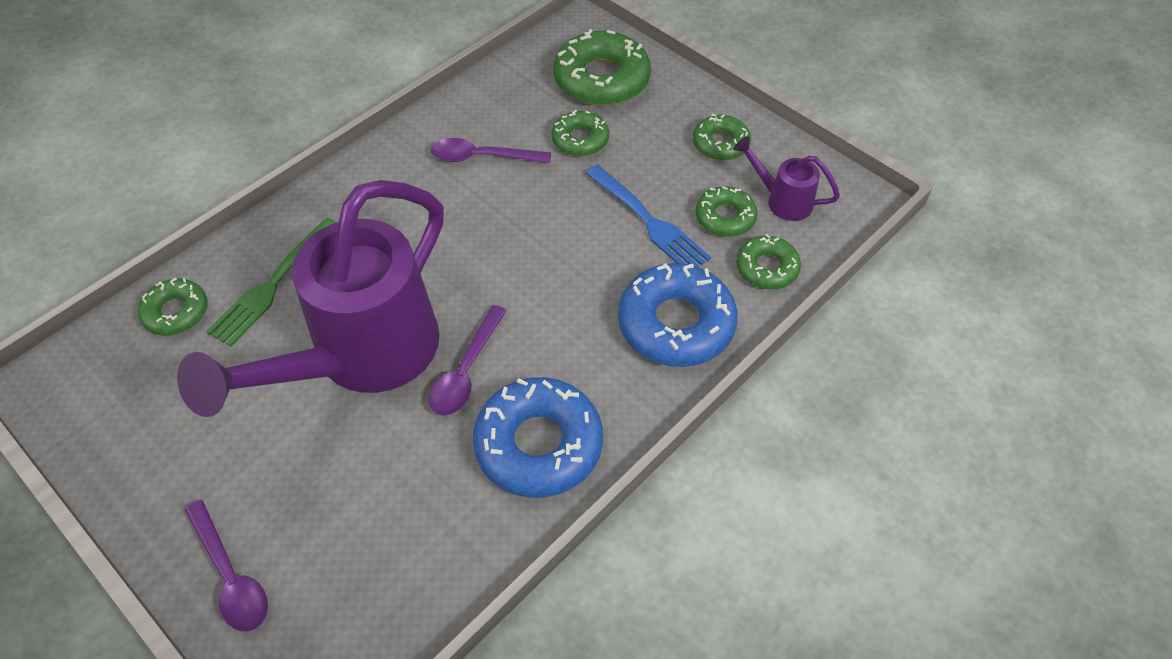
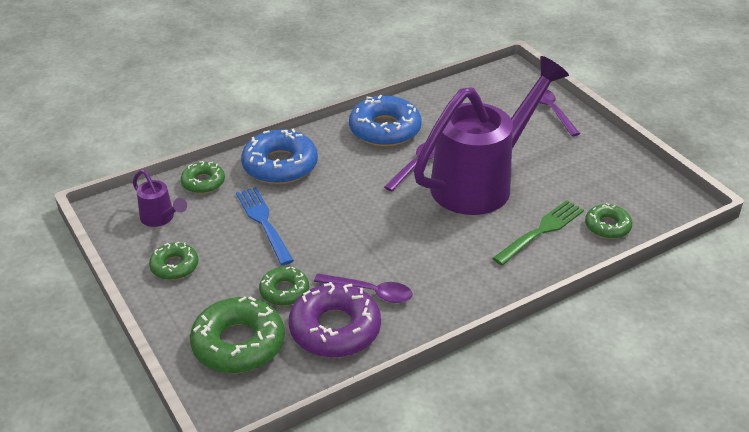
camera: 165 degrees left, 15 degrees down
green donut [695,186,758,237] -> none
none -> purple donut [289,282,381,358]

